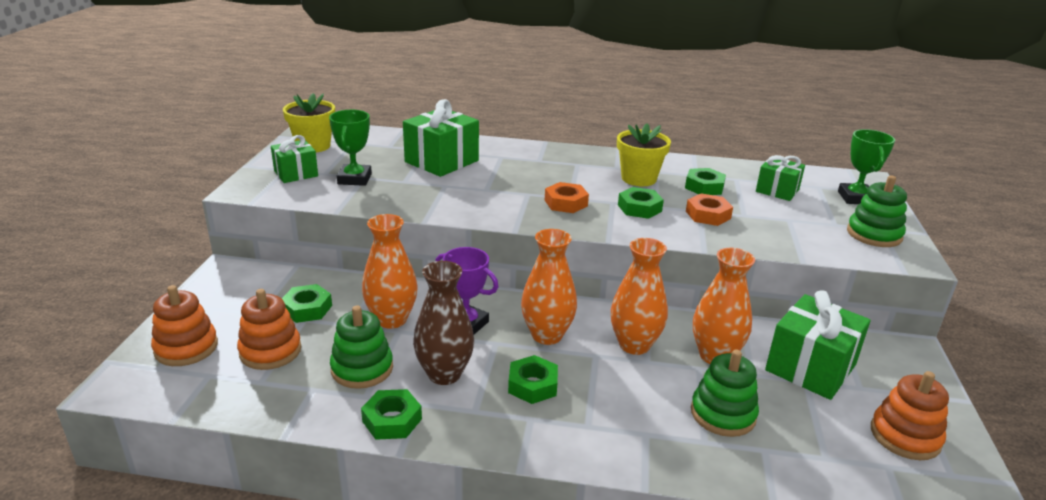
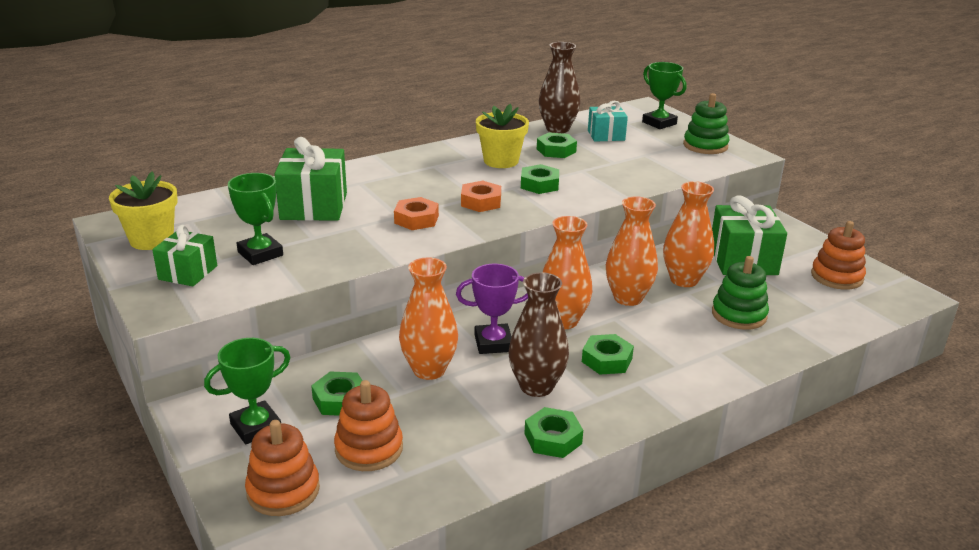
camera: 40 degrees left, 0 degrees up
green stacking toy [330,305,393,389] -> none
orange nut [686,193,733,226] -> orange nut moved to [394,197,439,230]
green gift [756,155,805,201] -> turquoise gift [588,101,628,142]
none -> green trophy [204,338,290,444]
none -> brown vase [539,42,580,133]

